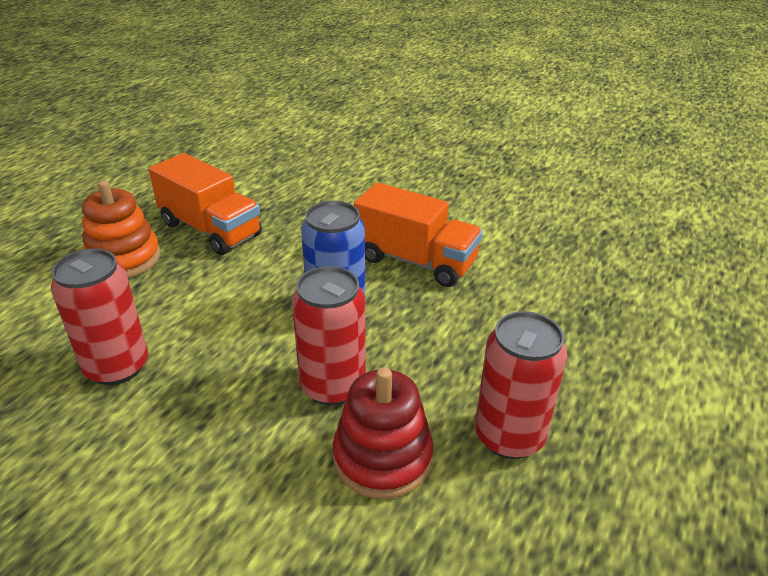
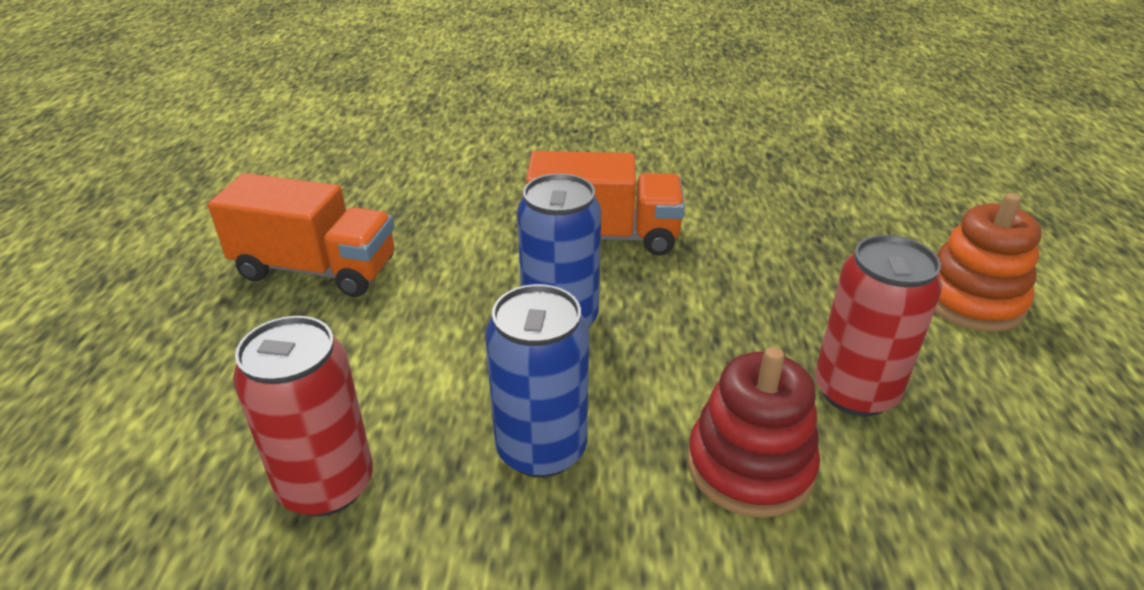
camera: 25 degrees left, 0 degrees up
orange stacking toy [82,180,160,278] -> orange stacking toy moved to [934,193,1042,332]
red can [292,266,366,406] -> none
none -> blue can [485,284,589,478]

